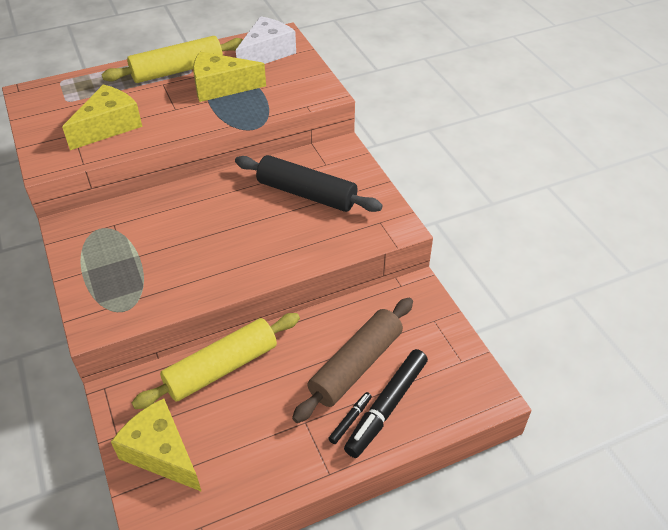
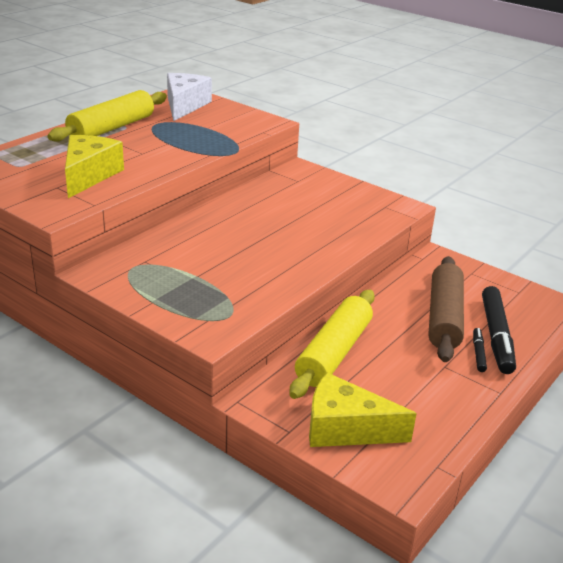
camera: 30 degrees left, 15 degrees down
yellow cheese [193,52,266,102] -> none
black rolling pin [235,155,383,212] -> none

